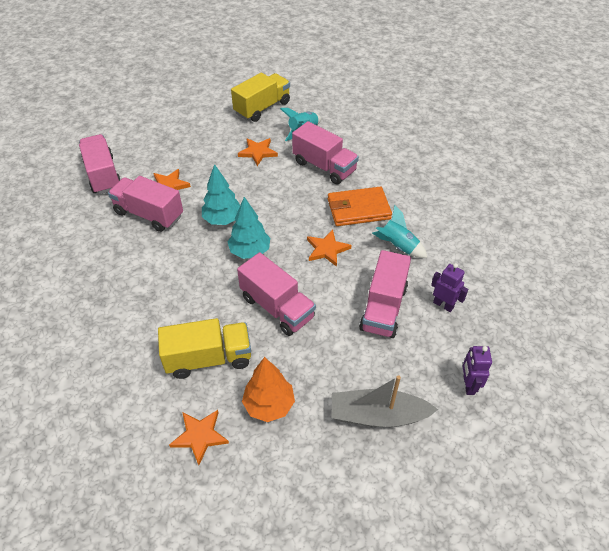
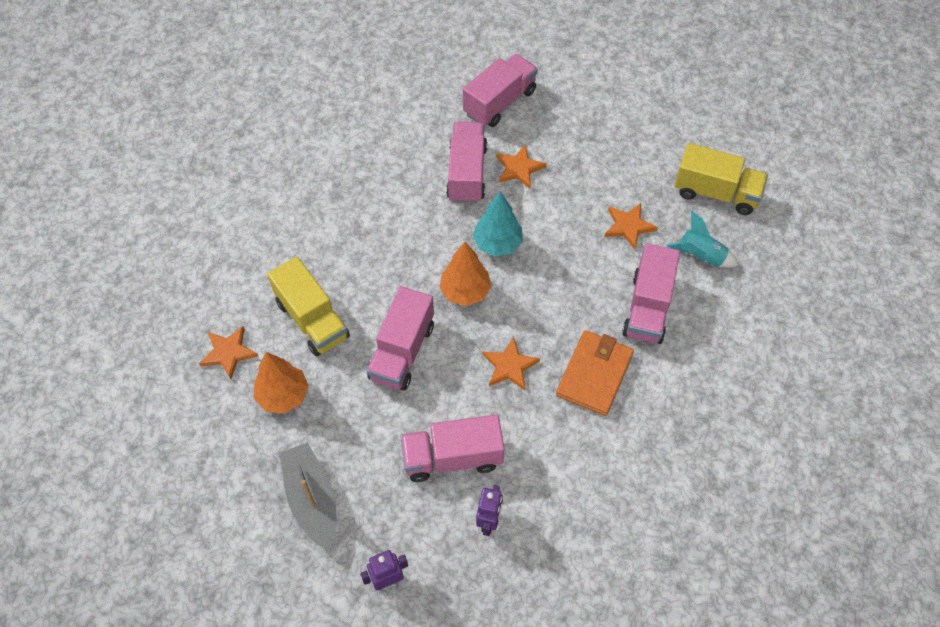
camera: 65 degrees right, 10 degrees up
turquoise tree [227,197,270,259] -> orange tree [439,242,492,306]
orange wallet [328,187,392,226] -> orange wallet turned 60 degrees clockwise [556,330,634,416]
turquoise rocket [372,205,427,258] -> none

